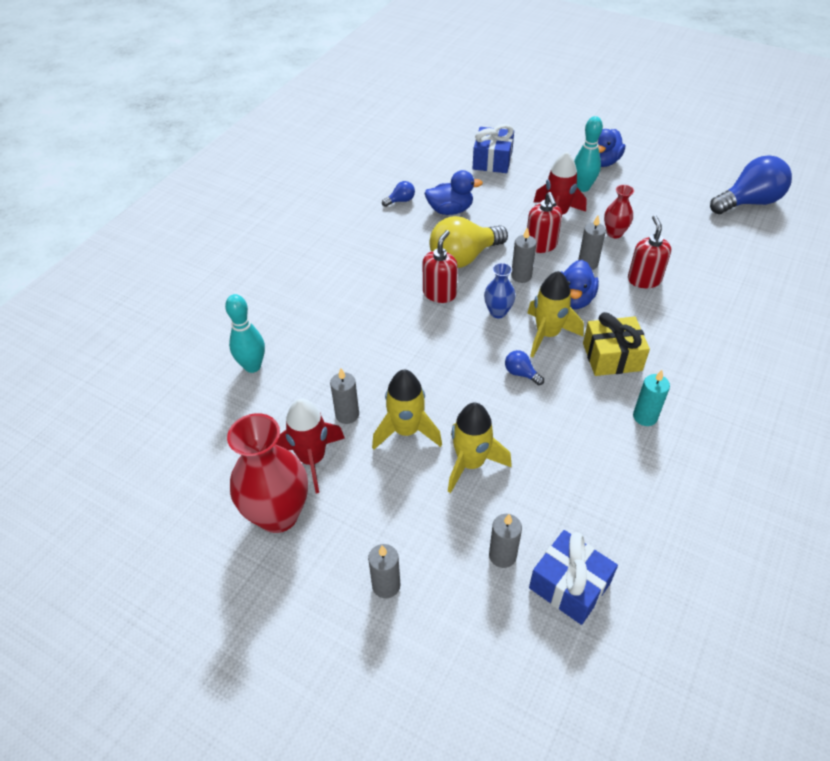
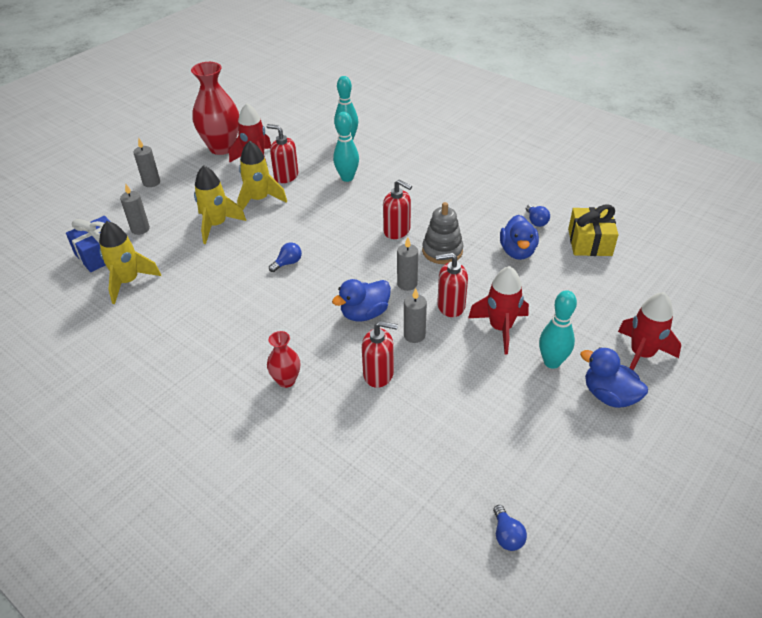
camera: 100 degrees right, 5 degrees down
grey candle [330,369,359,424] -> red soap dispenser [266,124,298,183]
yellow light bulb [430,216,508,268] -> grey stacking toy [422,202,463,264]
blue gift [473,124,514,173] -> none
blue vase [484,263,516,318] -> none
yellow rocket [528,271,584,358] -> yellow rocket moved to [99,221,161,304]
blue duck [561,260,599,309] -> blue duck turned 60 degrees counterclockwise [332,279,391,321]
yellow gift [583,312,650,376] -> yellow gift moved to [568,205,619,256]
red vase [604,185,634,238] -> red vase moved to [267,331,300,388]
turquoise candle [633,370,670,426] -> none
blue light bulb [710,155,792,214] -> blue light bulb [493,505,527,551], size x0.44
none -> turquoise bowling pin [333,112,359,182]
none -> red rocket [618,292,681,370]

